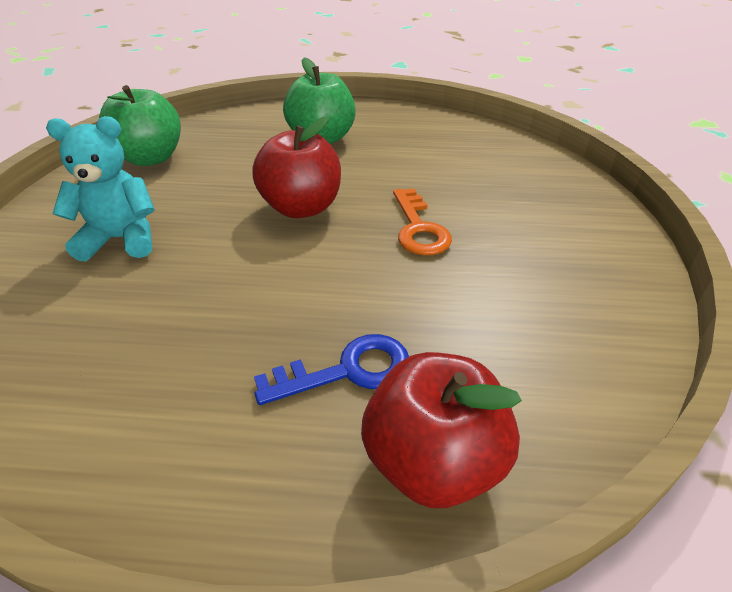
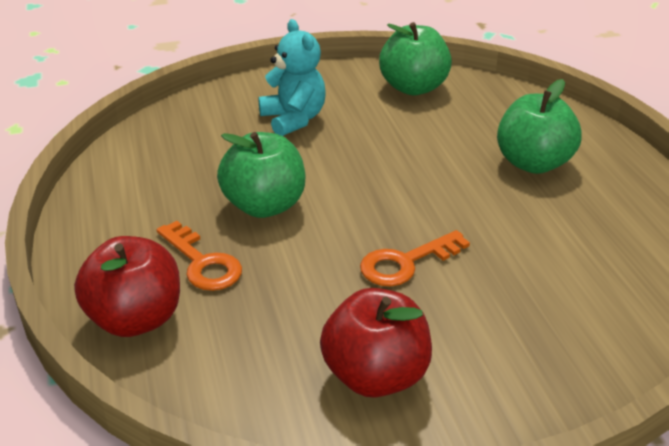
camera: 70 degrees right, 5 degrees down
red apple [253,117,341,218] -> red apple moved to [320,288,432,398]
blue key [254,334,409,405] -> orange key [156,221,242,291]
none -> green apple [217,132,305,218]

